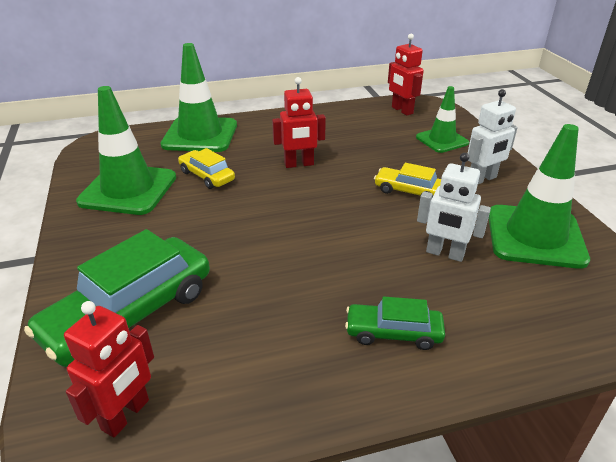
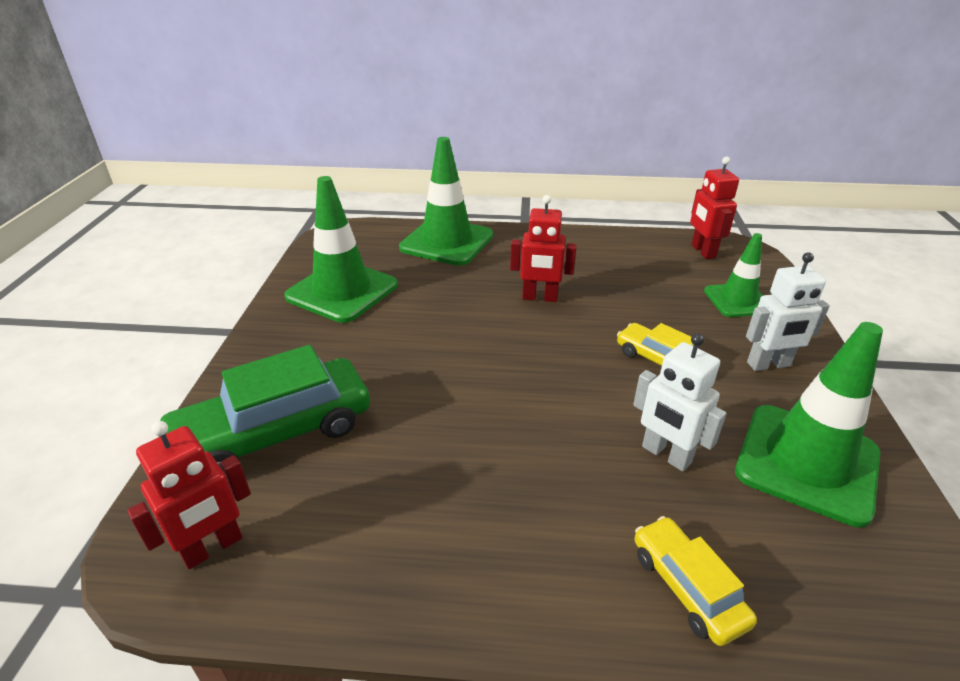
camera: 20 degrees right, 0 degrees up
yellow car [178,148,235,189] -> yellow car moved to [635,516,757,646]
green car [345,296,445,350] -> none

